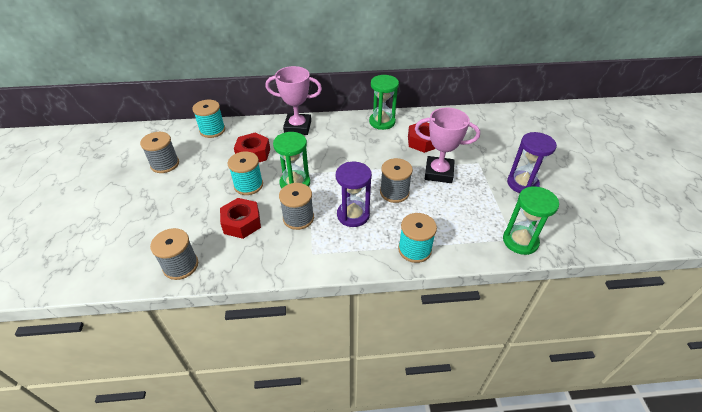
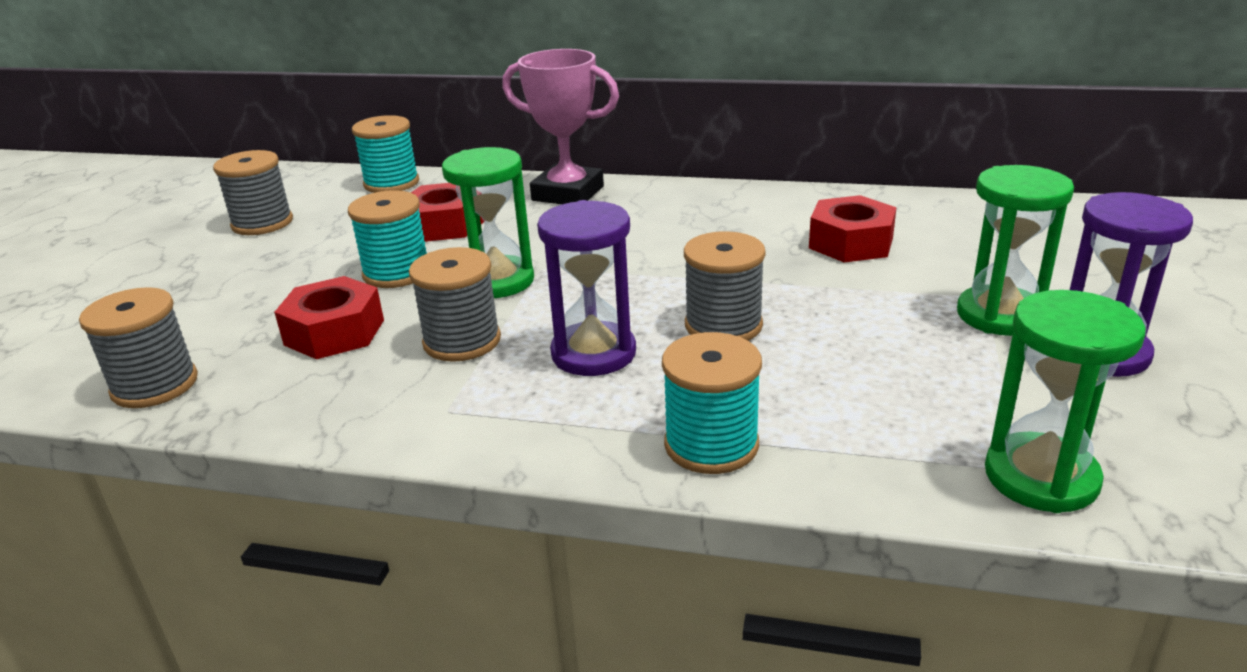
camera: 20 degrees right, 15 degrees down
green hourglass [369,75,399,130] -> green hourglass moved to [957,165,1074,336]
pink trophy [415,107,480,183] -> none

